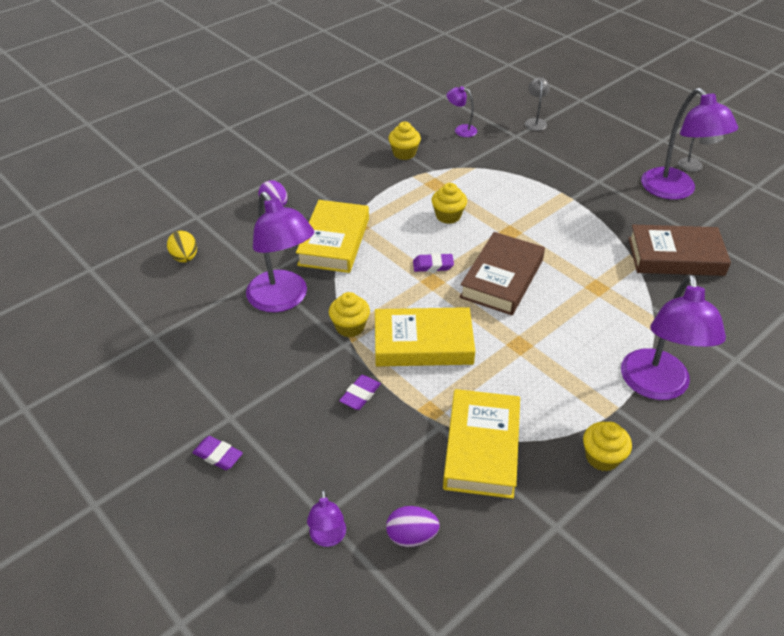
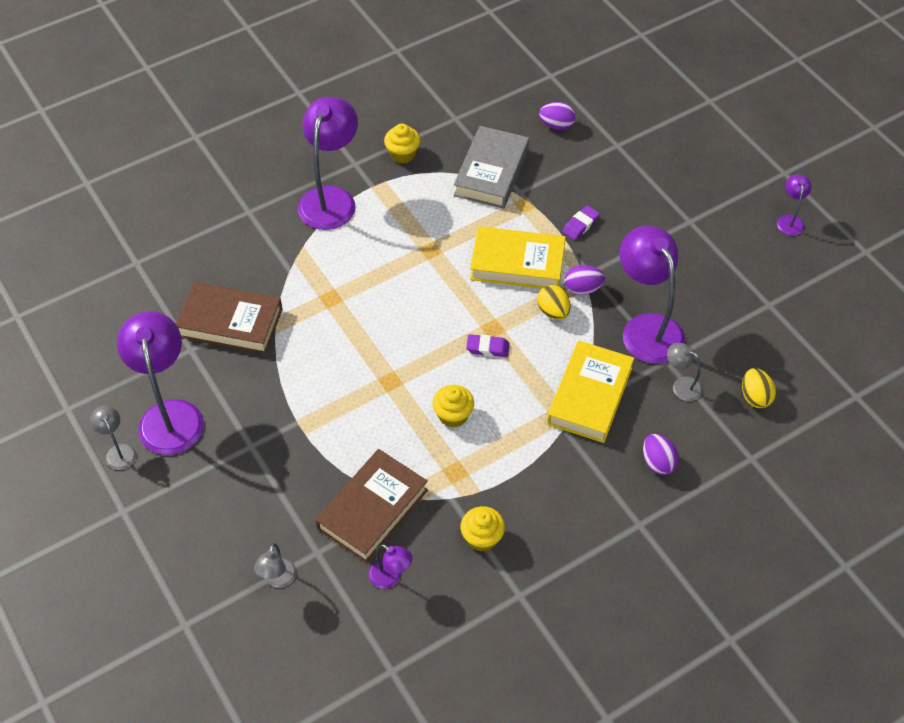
camera: 170 degrees left, 10 degrees up
purple eraser [192,436,243,470] -> none
purple lamp [307,489,346,547] -> purple lamp moved to [777,174,812,236]
yellow cupcake [329,292,370,337] -> purple egg [565,265,605,295]
yellow book [443,389,520,499] -> grey book [454,126,529,209]
brown book [459,232,545,315] -> brown book moved to [315,449,428,563]
none -> yellow egg [537,285,570,320]
none -> grey lamp [667,343,703,401]

